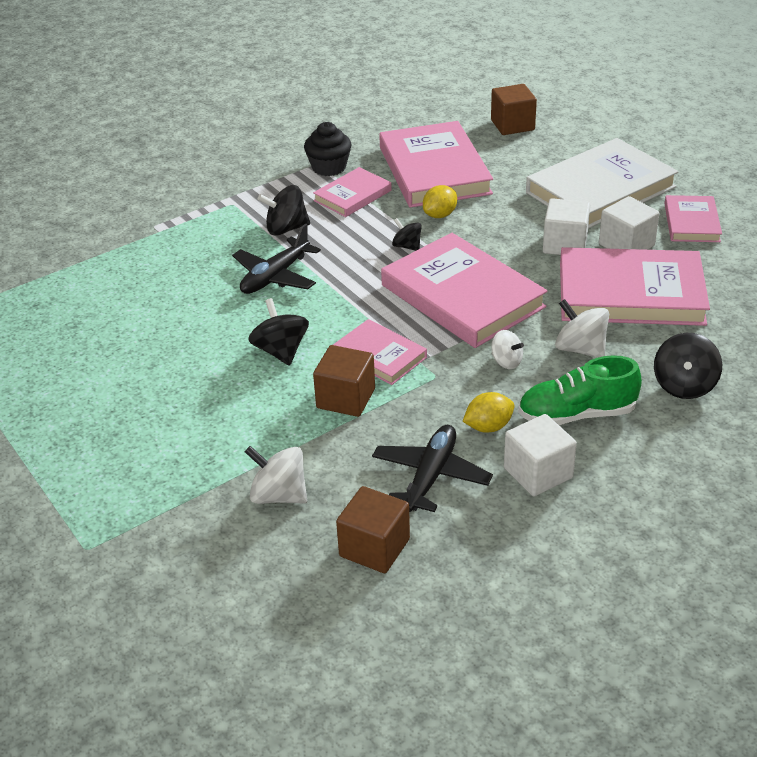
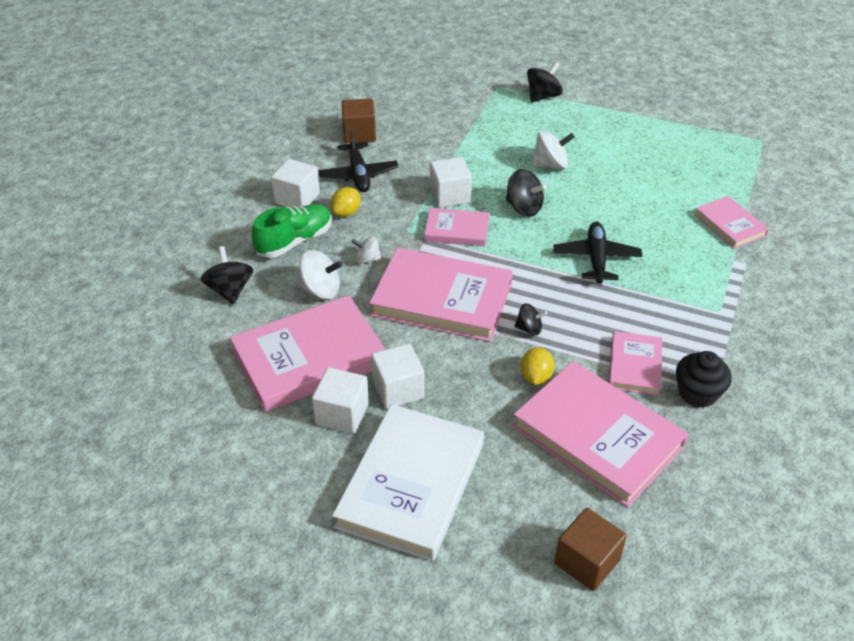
camera: 145 degrees right, 5 degrees up
white spinning top [245,446,307,504] -> white spinning top moved to [531,130,574,169]
black spinning top [258,185,310,236] -> black spinning top moved to [527,62,563,102]
brown cube [313,345,375,417] -> white cube [430,157,472,208]
pink book [664,195,722,242] -> pink book moved to [694,196,769,249]

